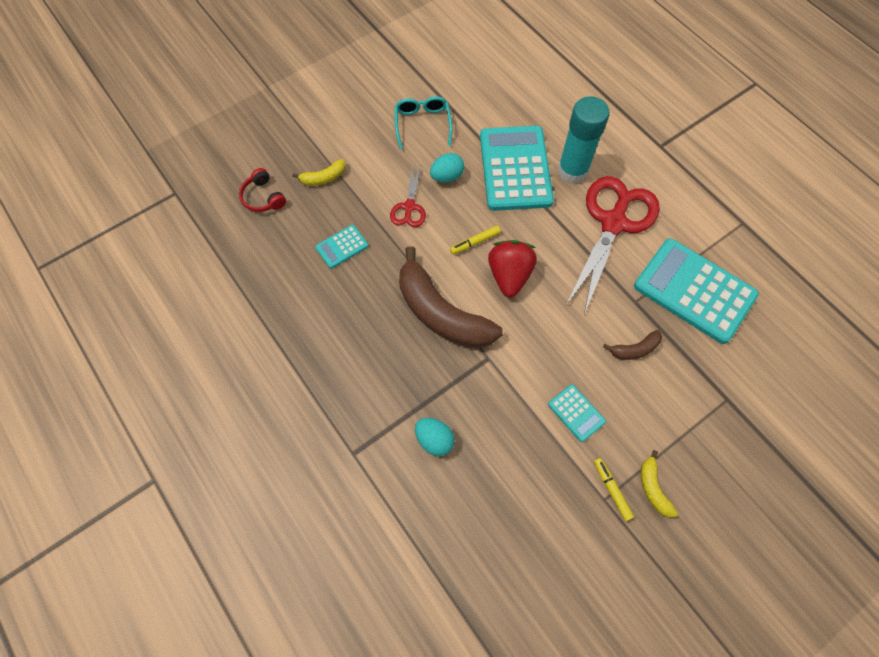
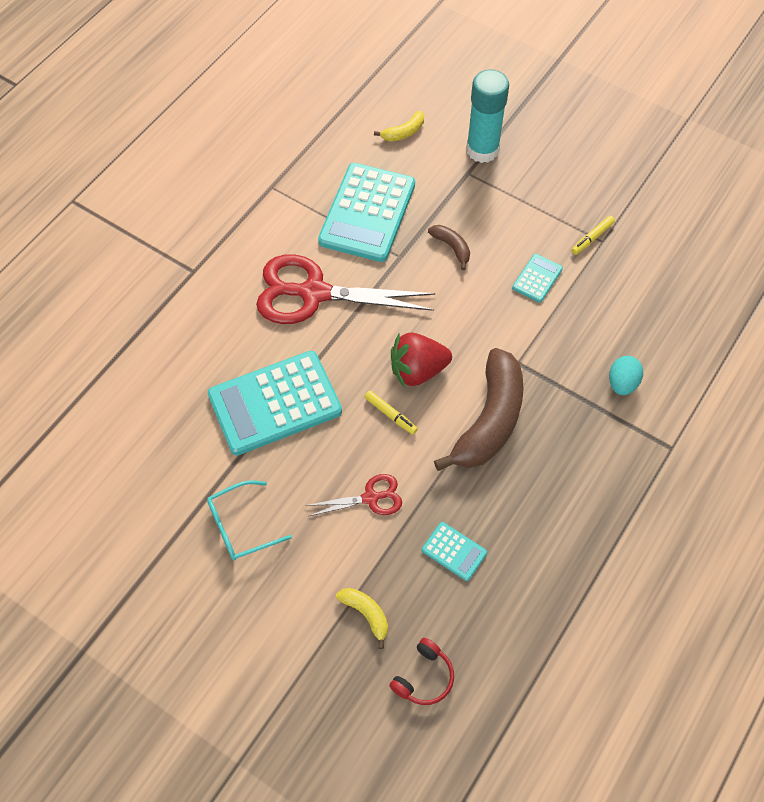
camera: 110 degrees left, 5 degrees down
turquoise egg [430,153,464,182] -> none
turquoise glue stick [557,96,610,184] -> turquoise glue stick moved to [466,70,509,163]
yellow banana [641,450,678,518] -> yellow banana moved to [374,111,424,141]

